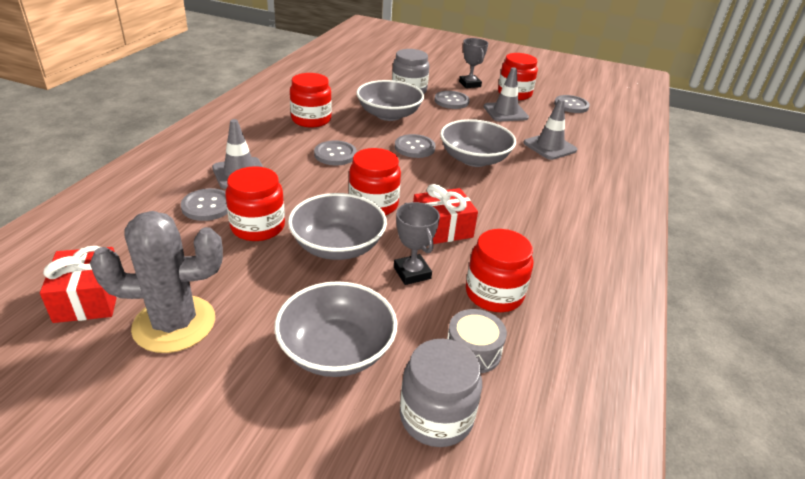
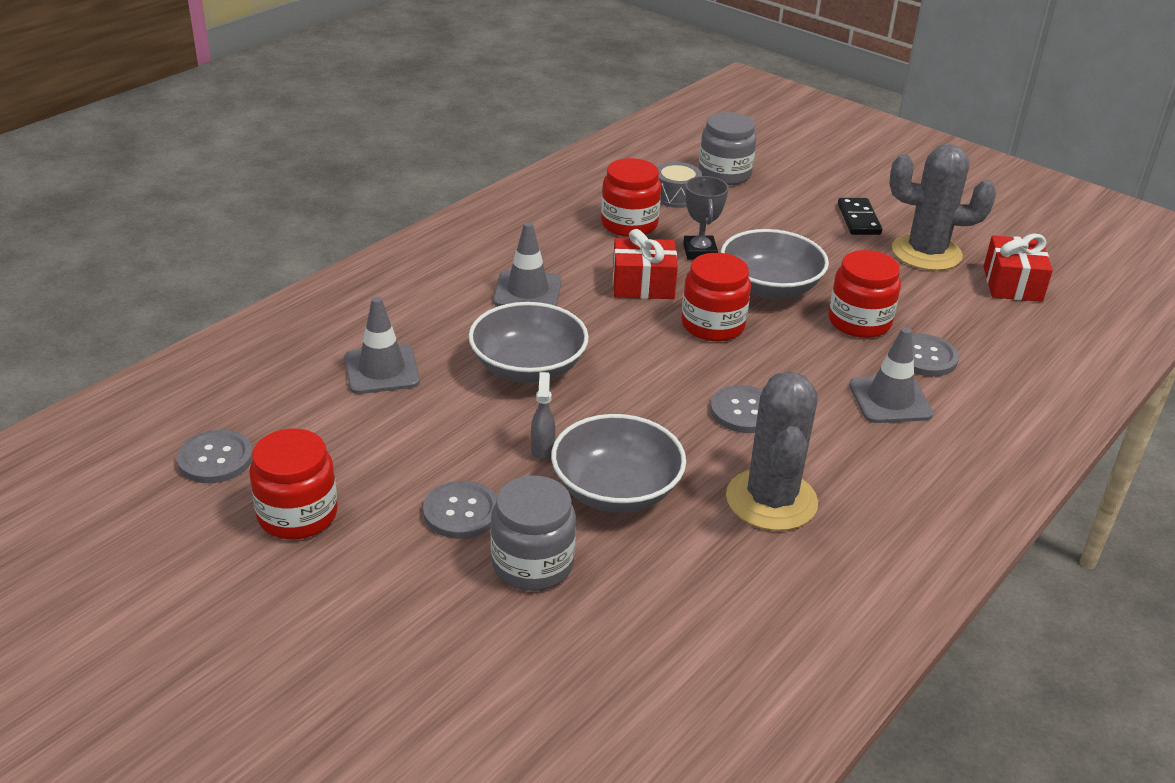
camera: 160 degrees left, 0 degrees up
grey bowl [275,281,397,377] -> none
red jar [290,73,332,127] -> grey cactus [726,371,818,531]
grey button [395,134,436,158] -> none
grey trophy [459,38,488,88] -> none
grey traffic cone [484,67,529,121] -> grey traffic cone moved to [493,222,561,306]
none -> grey spray bottle [531,372,555,460]
none -> black domino [838,198,882,235]

